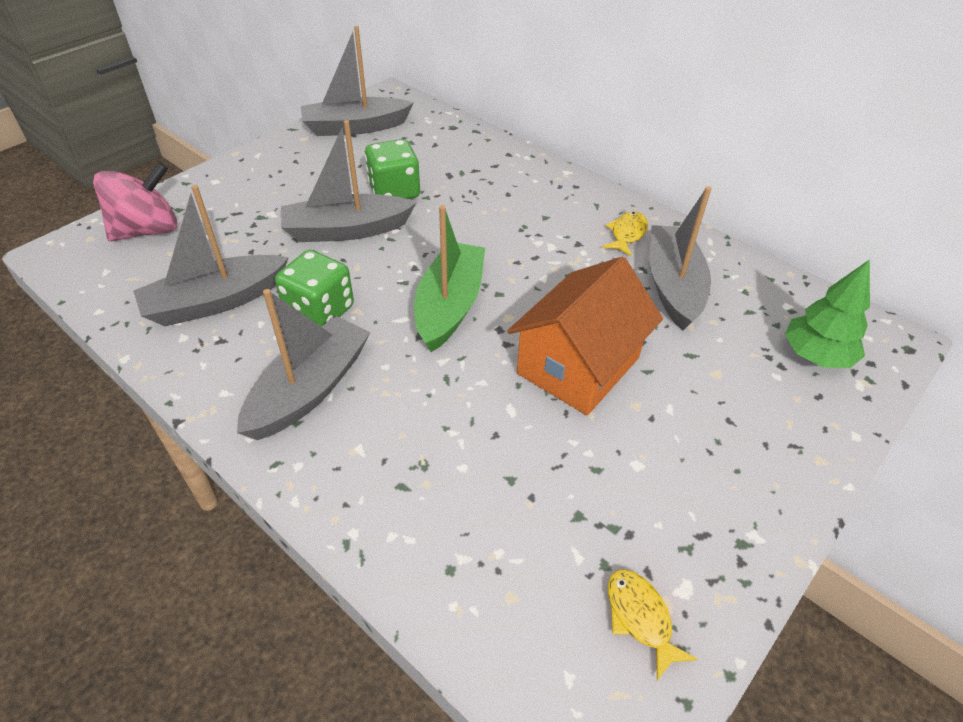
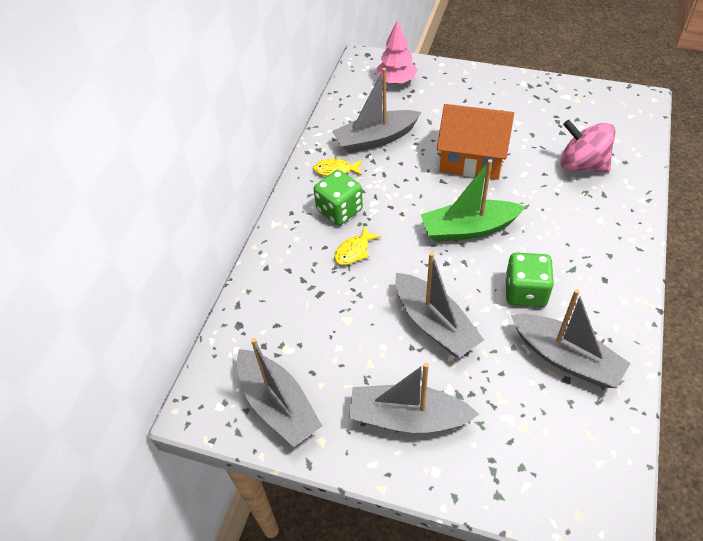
camera: 110 degrees left, 5 degrees up
pink spinning top [93,162,177,241] -> pink spinning top moved to [560,120,615,173]
grey boat [237,289,371,440] -> grey boat moved to [349,363,479,433]
green dice [365,139,420,199] -> green dice moved to [314,170,363,225]
yellow fish [608,569,698,680] -> yellow fish moved to [334,226,381,265]
green tree [785,259,870,368] -> pink tree [377,21,418,84]

